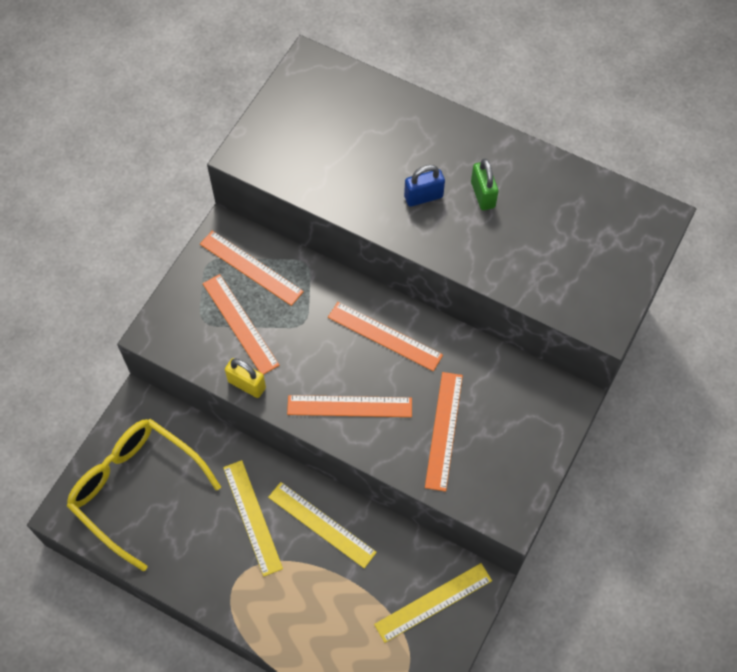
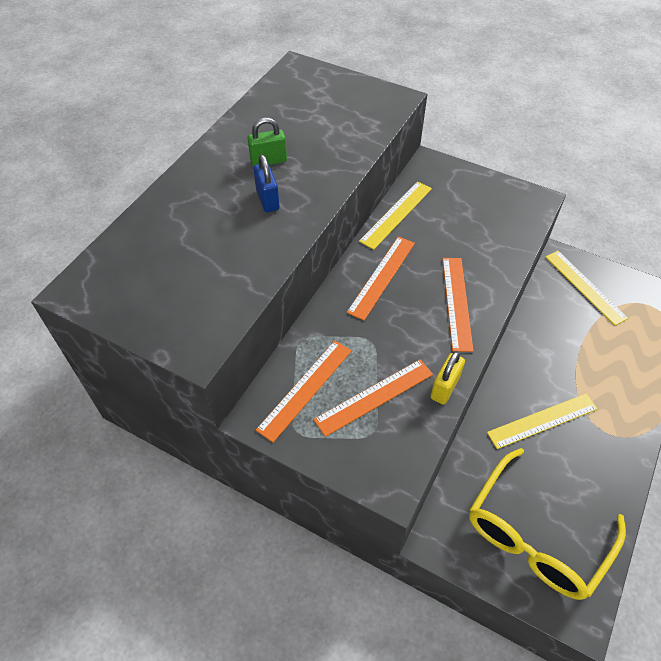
camera: 90 degrees left, 10 degrees down
yellow ruler [268,482,377,568] -> yellow ruler moved to [359,181,432,250]
orange ruler [425,372,463,491] -> none

